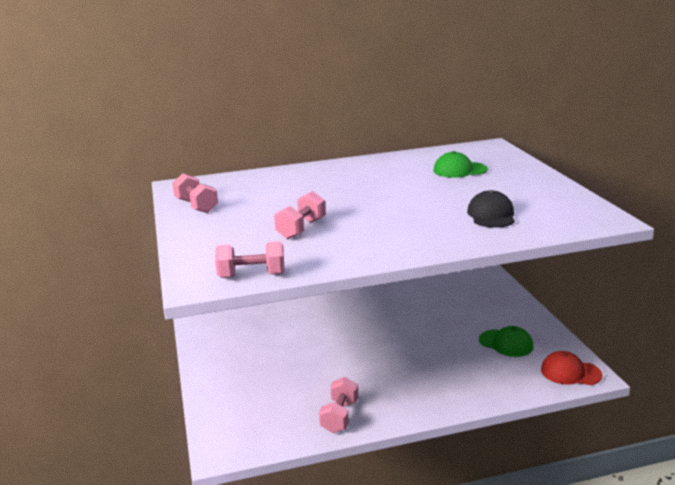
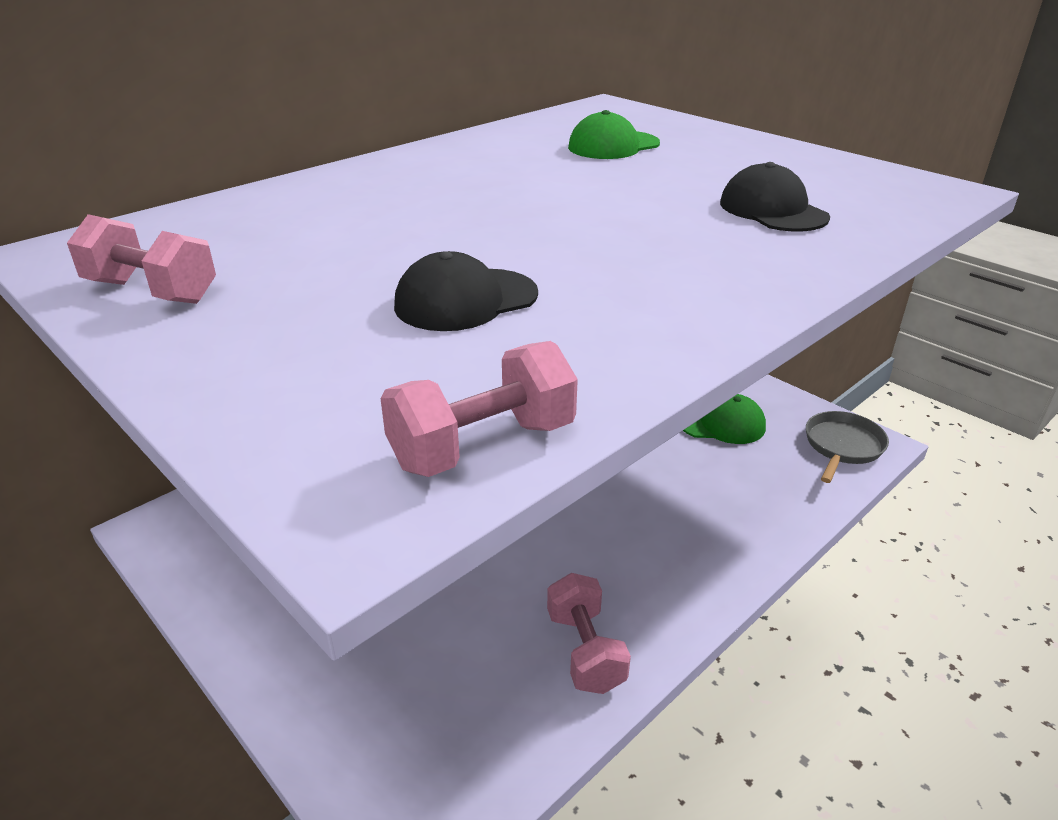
camera: 30 degrees left, 10 degrees up
pink dumbbell [274,191,326,239] -> black cap [394,251,538,331]
red cap [541,351,602,385] -> grey pan [806,411,889,483]

